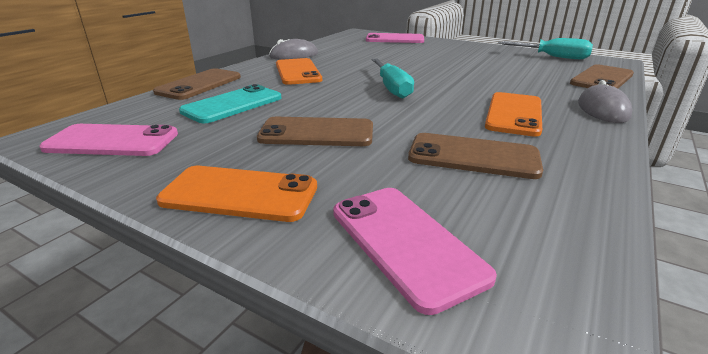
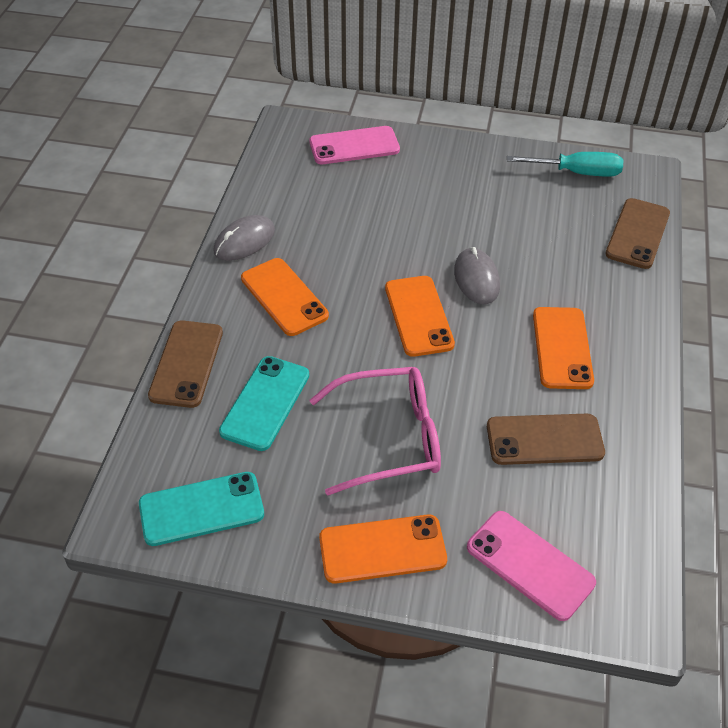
camera: 20 degrees left, 20 degrees up
pink phone [39,124,178,156] -> turquoise phone [139,472,264,546]
brown phone [257,117,373,146] -> pink glasses [310,367,441,496]
turquoise screwdriver [372,59,414,99] -> orange phone [385,276,455,357]
grey mouse [578,80,632,123] -> grey mouse moved to [454,247,500,304]

